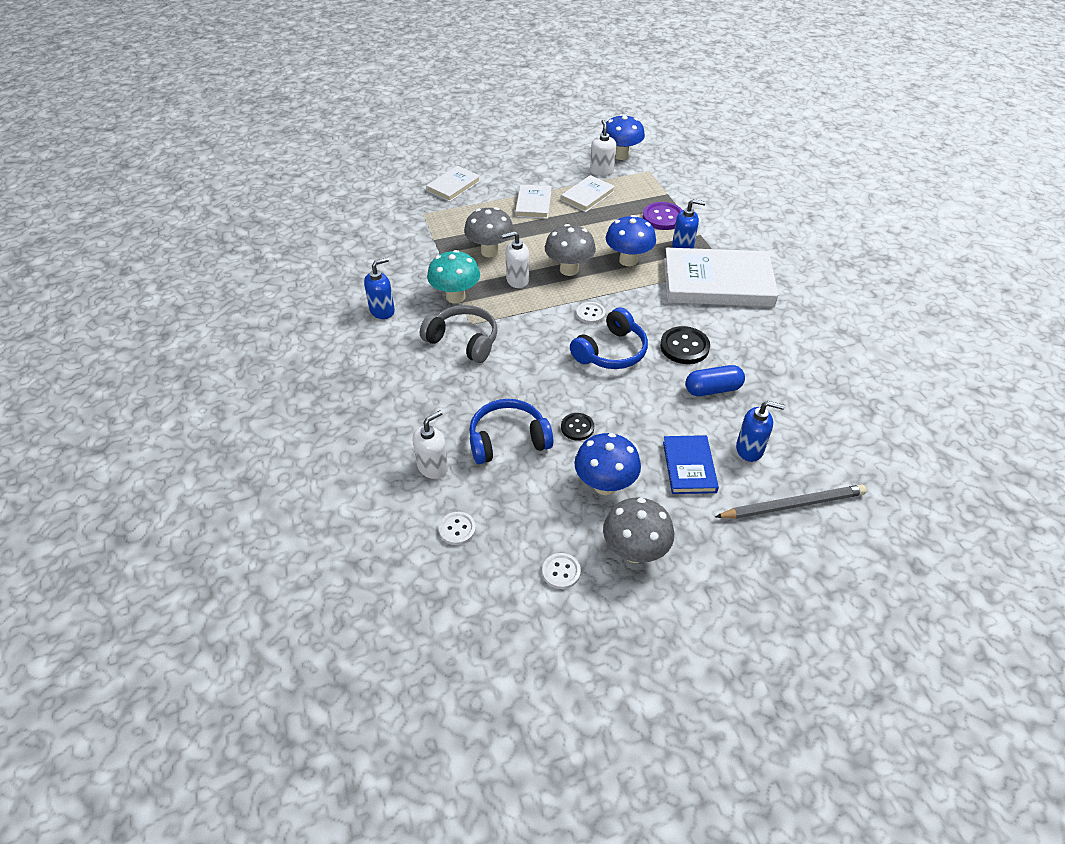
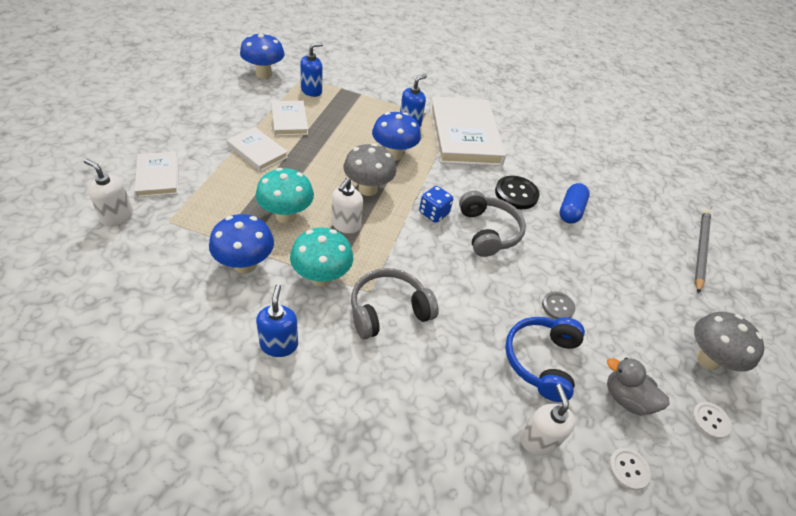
camera: 60 degrees left, 0 degrees up
grey mushroom [464,207,514,257] -> turquoise mushroom [255,168,314,224]
black button [561,413,594,441] -> grey button [542,292,575,319]
blue headphones [570,307,648,369] -> grey headphones [459,191,526,257]
blue mushroom [574,433,641,495] -> blue mushroom moved to [209,214,274,274]
white button [576,302,605,324] -> blue dice [419,186,453,223]
white soap dispenser [590,120,616,176] -> white soap dispenser moved to [84,159,133,226]
purple button [643,202,682,230] -> none
blue book [663,435,719,494] -> none
white book [664,248,778,307] -> white book turned 45 degrees counterclockwise [430,96,506,166]
blue soap dispenser [736,401,785,462] -> blue soap dispenser moved to [300,42,323,97]
none -> grey duck [607,357,670,416]

